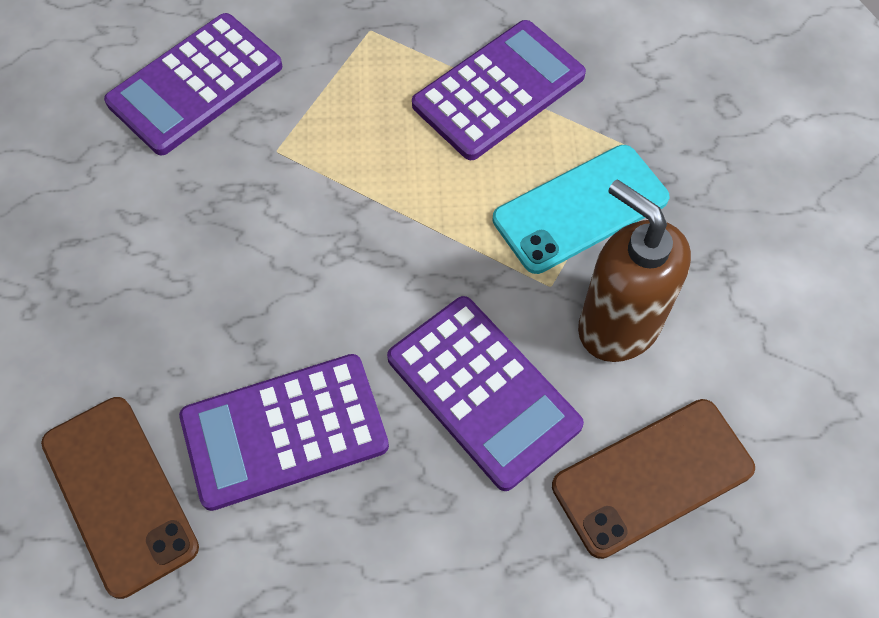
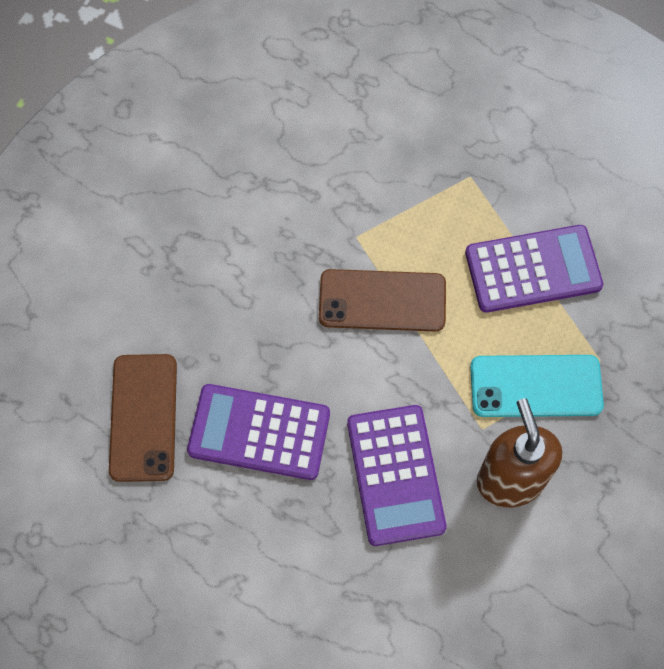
camera: 30 degrees right, 5 degrees up
purple calculator [104,13,282,155] -> none
brown phone [552,399,755,559] -> brown phone moved to [319,269,446,332]

